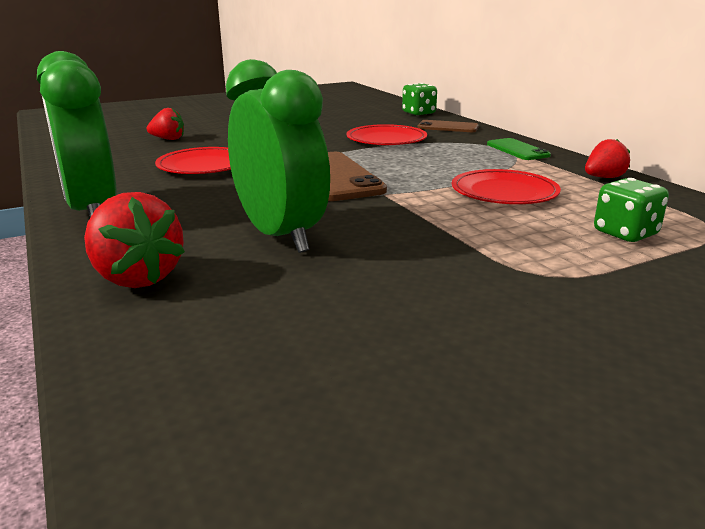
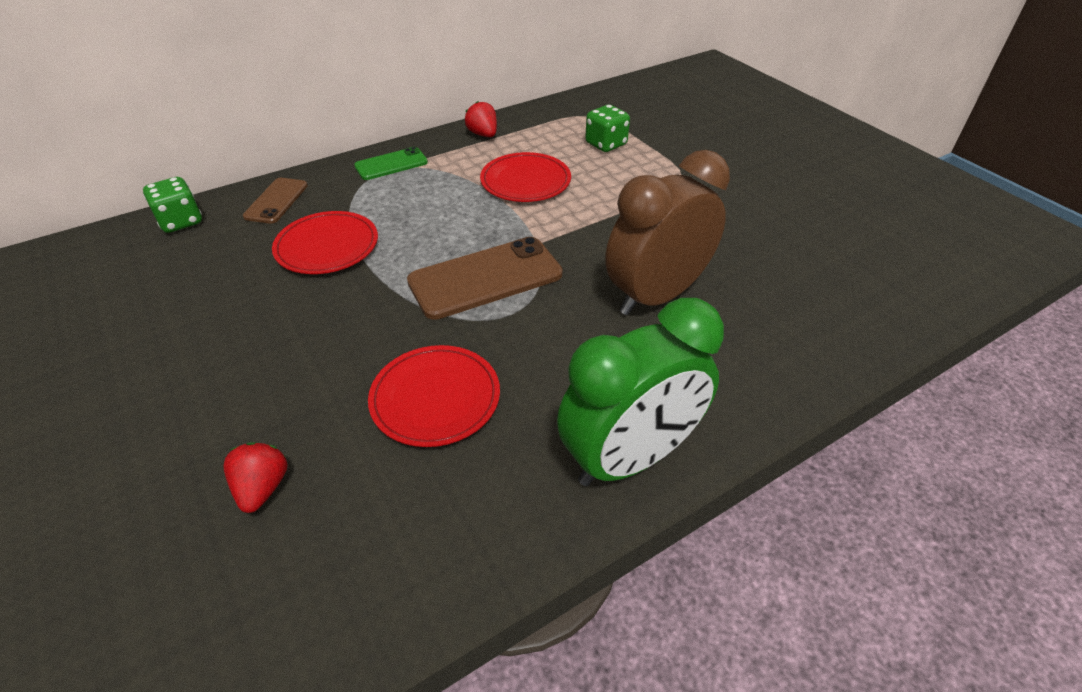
camera: 95 degrees left, 20 degrees up
red strawberry [84,192,185,288] -> none
green clock [226,59,330,253] -> brown clock [605,150,730,315]

